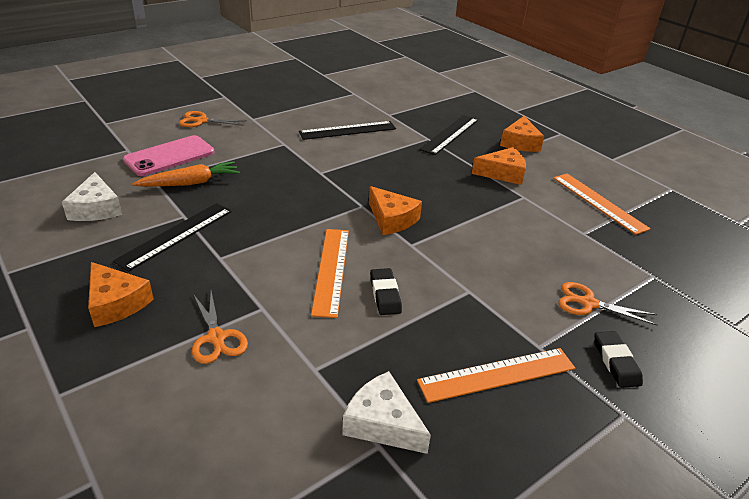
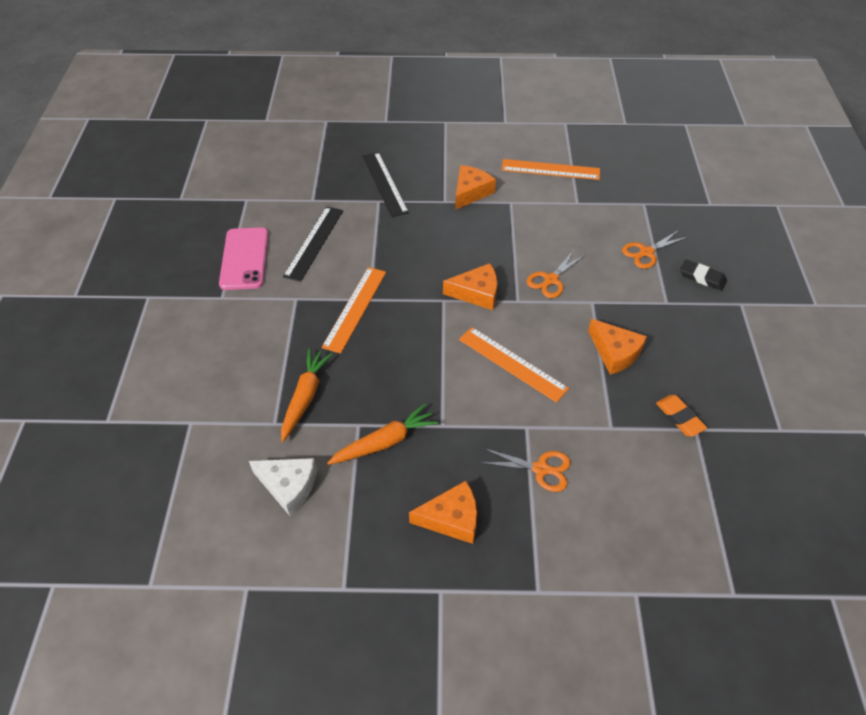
camera: 50 degrees left, 15 degrees up
black ruler [113,203,232,272] -> orange carrot [327,404,438,465]
pink phone [123,135,215,176] -> pink phone moved to [219,228,269,290]
orange scissors [179,111,246,127] -> orange scissors moved to [527,249,586,298]
white cheese [342,371,431,454] -> orange eraser [656,395,707,436]
black eraser [370,268,402,315] -> none
orange ruler [417,348,575,403] -> orange ruler moved to [322,267,386,354]
orange cheese [500,116,544,152] -> orange cheese moved to [588,319,647,375]

